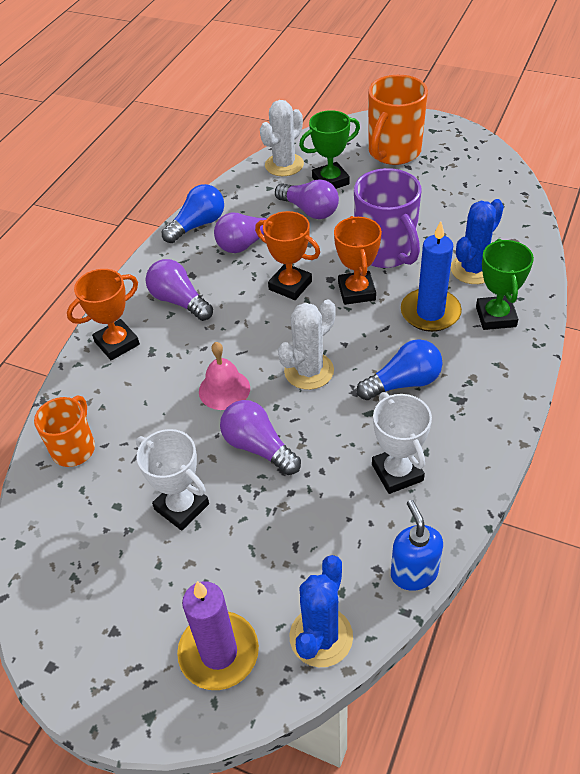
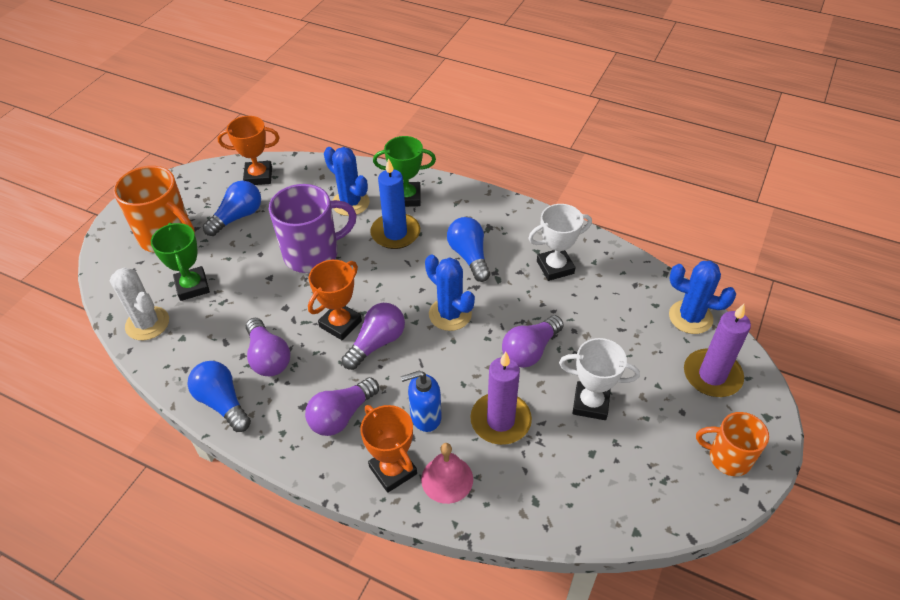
camera: 90 degrees left, 0 degrees up
orange mug [34,395,95,467] -> orange mug moved to [696,412,769,476]
white trophy [136,429,209,531] -> white trophy turned 60 degrees clockwise [559,338,640,420]
pink bell [199,342,250,410] -> pink bell moved to [421,443,473,504]
purple light bulb [275,179,339,219] -> purple light bulb moved to [342,303,405,370]
white cactus [278,299,336,390] -> blue cactus [425,255,475,331]
orange trophy [334,216,382,305] -> orange trophy moved to [218,116,280,185]
blue soap dispenser [391,500,443,591] -> blue soap dispenser moved to [401,371,442,432]
none -> blue light bulb [203,181,261,236]
none -> purple candle [470,352,532,445]

